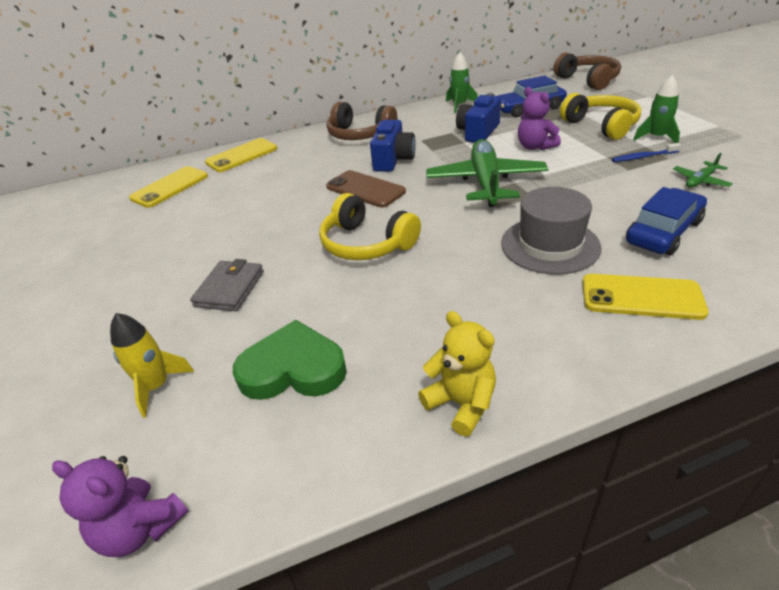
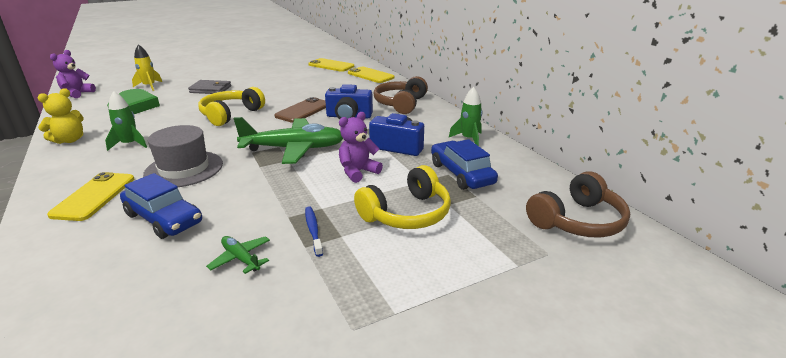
camera: 80 degrees right, 10 degrees down
green rocket [633,75,680,143] -> green rocket moved to [105,91,147,151]

